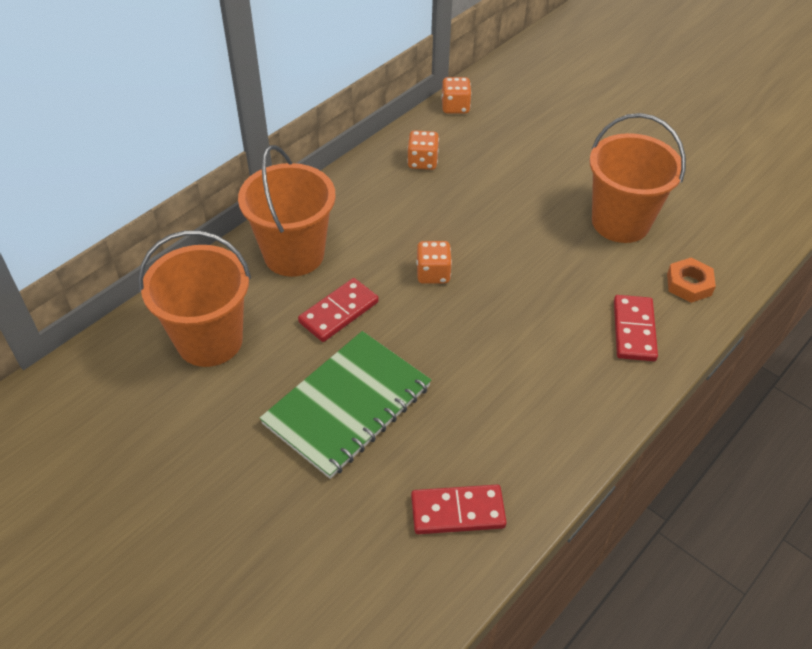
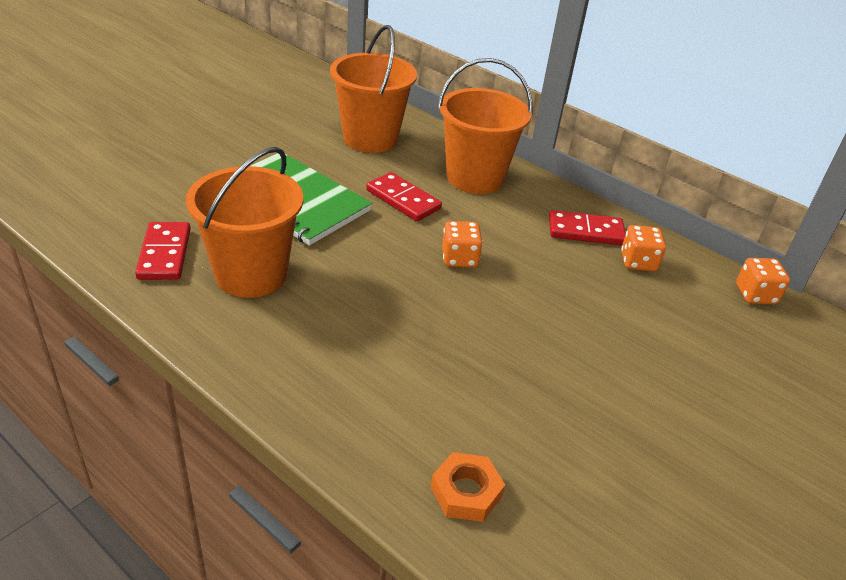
camera: 85 degrees right, 10 degrees down
orange bucket [589,113,686,243] -> orange bucket moved to [186,147,303,298]
red domino [614,295,658,361] -> red domino moved to [549,210,626,245]

